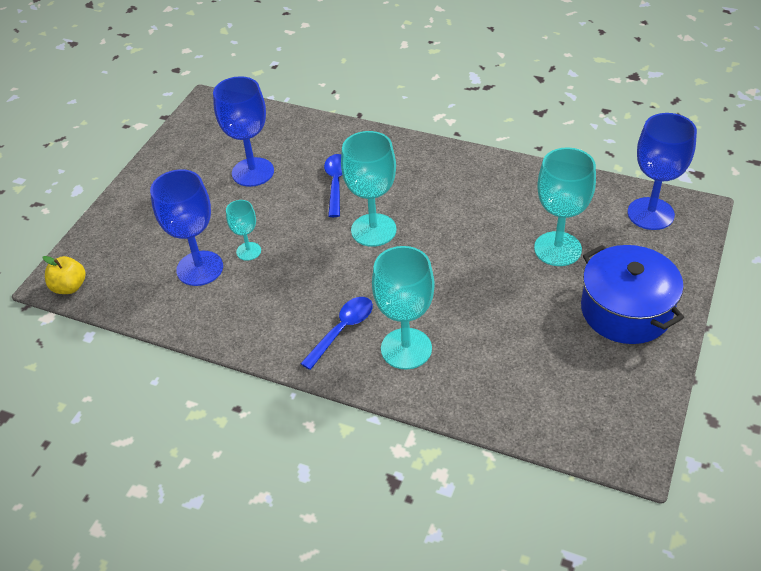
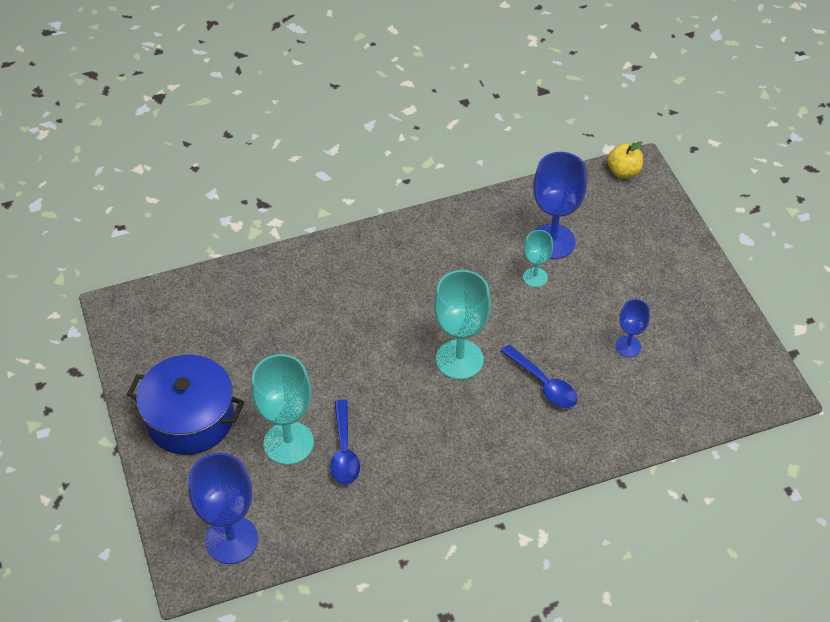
camera: 135 degrees right, 5 degrees up
blue goblet [213,76,274,187] -> blue goblet [616,299,650,357], size x0.54
blue spoon [300,297,373,370] -> blue spoon moved to [330,400,360,485]
turquoise goblet [372,246,435,370] -> none

